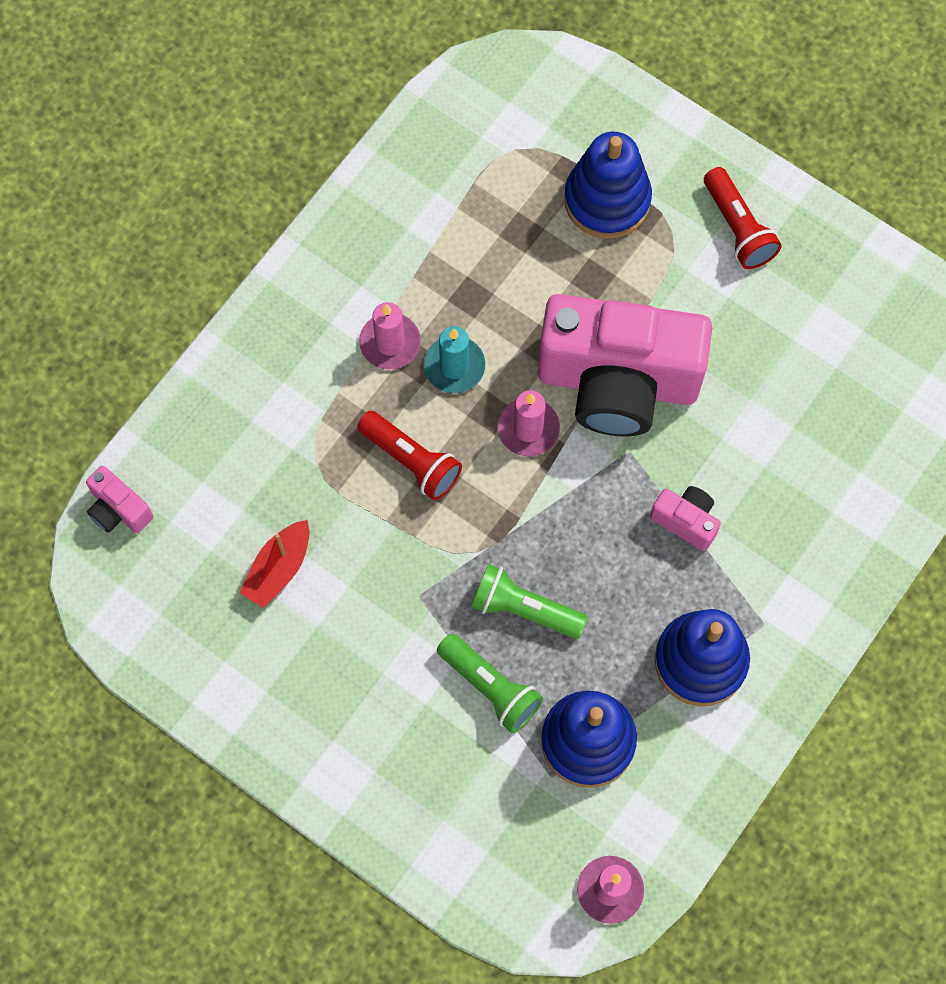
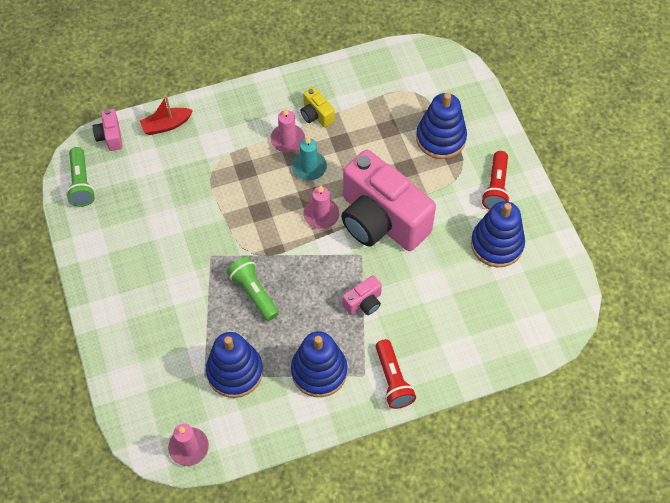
camera: 35 degrees right, 10 degrees down
red boat [239,520,309,608] -> red boat moved to [140,96,193,135]
red flashlight [357,411,462,500] -> red flashlight moved to [376,339,416,409]
green flashlight [437,633,543,733] -> green flashlight moved to [66,147,95,207]
pink camera [650,486,721,551] -> pink camera turned 75 degrees clockwise [342,275,382,315]
none -> yellow camera [300,87,335,128]
none -> blue stacking toy [471,201,525,268]

